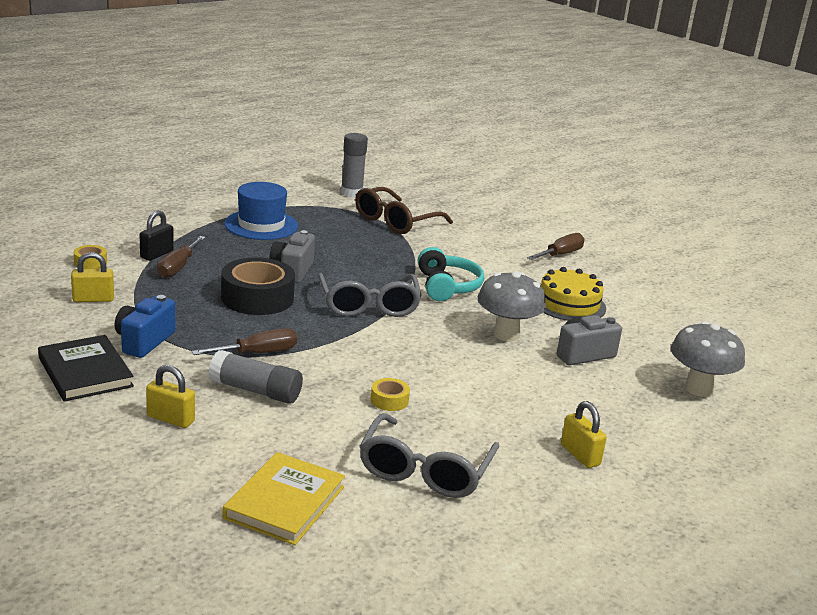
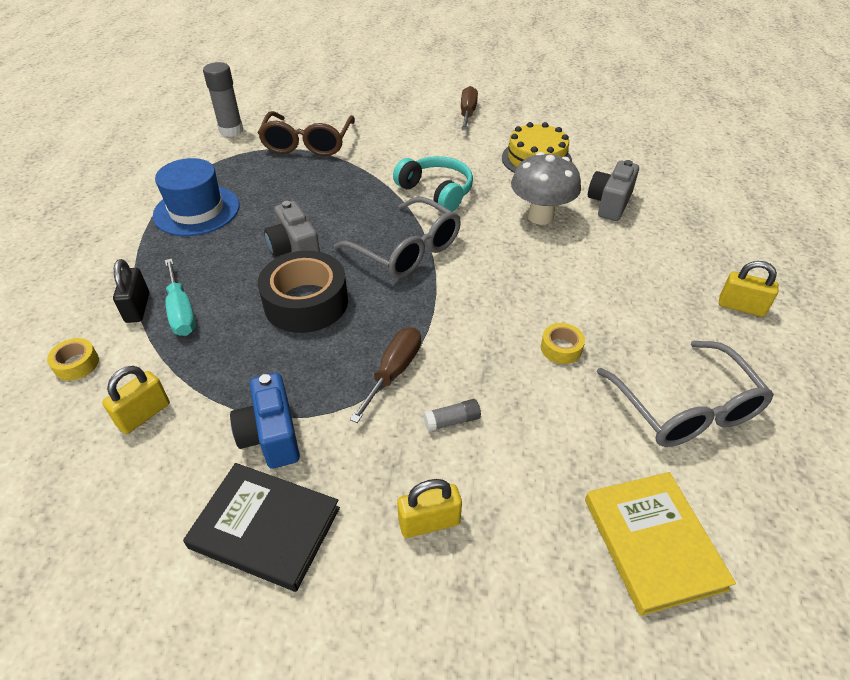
camera: 35 degrees left, 20 degrees up
brown screwdriver [157,236,206,278] -> turquoise screwdriver [165,259,196,336]
grey glue stick [209,350,303,404] -> grey glue stick [423,399,481,432], size x0.52
grey mushroom [671,321,745,397] -> none

